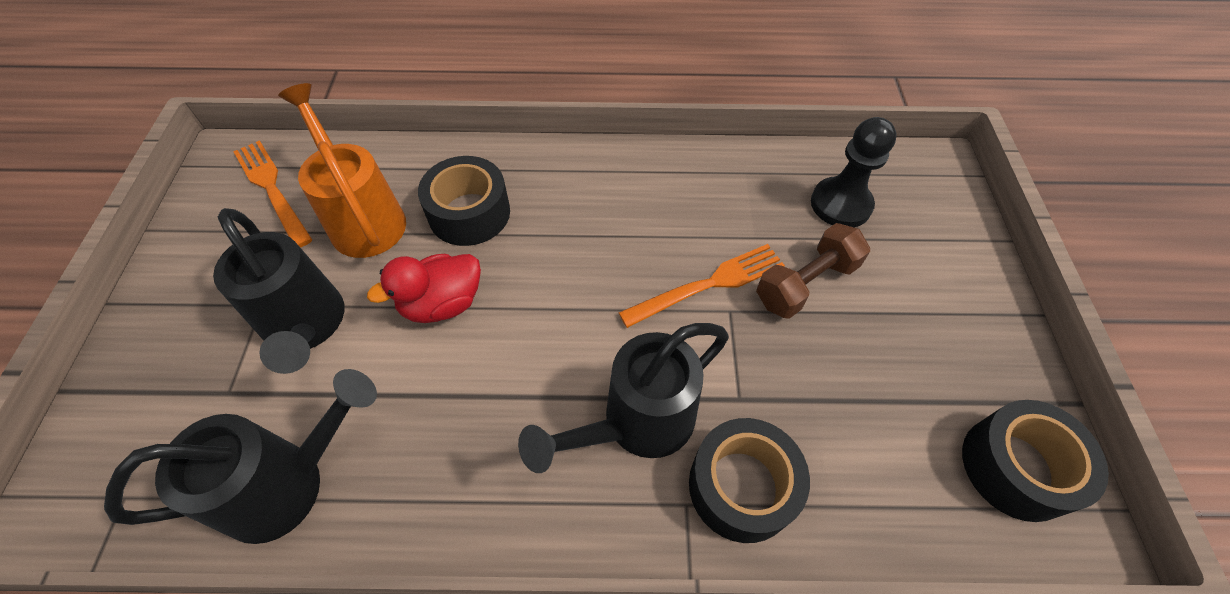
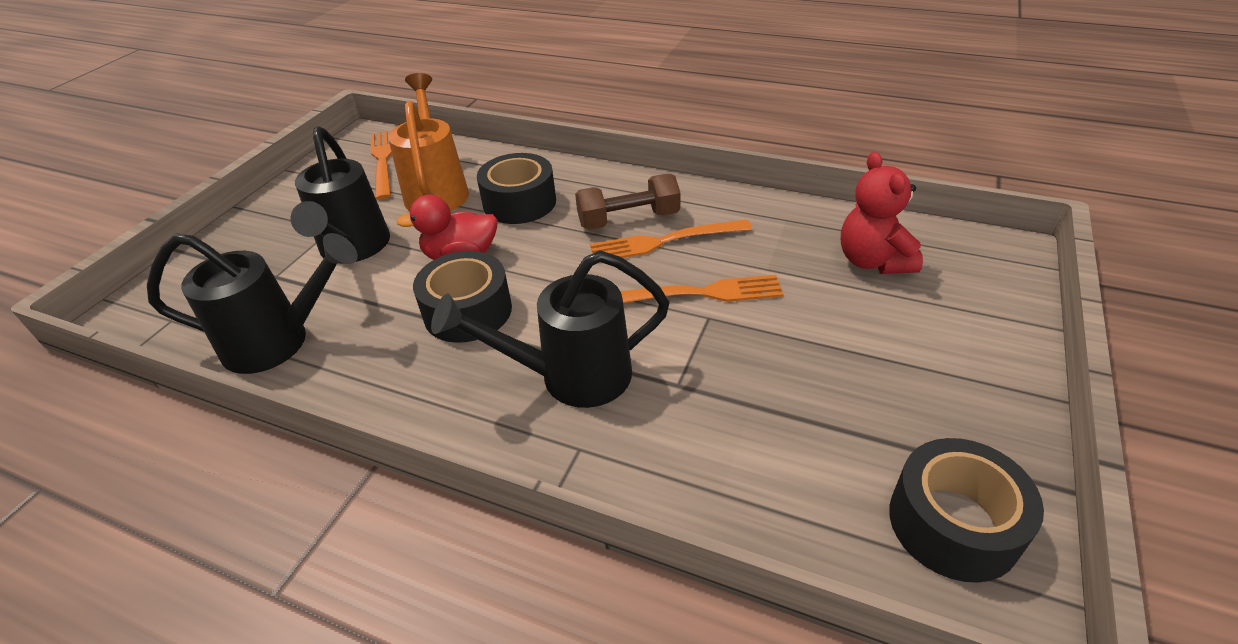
camera: 25 degrees right, 15 degrees down
black tape [689,418,810,543] -> black tape moved to [413,251,512,343]
brown dumbbell [756,223,870,319] -> brown dumbbell moved to [575,174,681,230]
black pawn [811,117,897,228] -> red teddy bear [841,152,923,274]
none -> orange fork [590,220,752,258]

